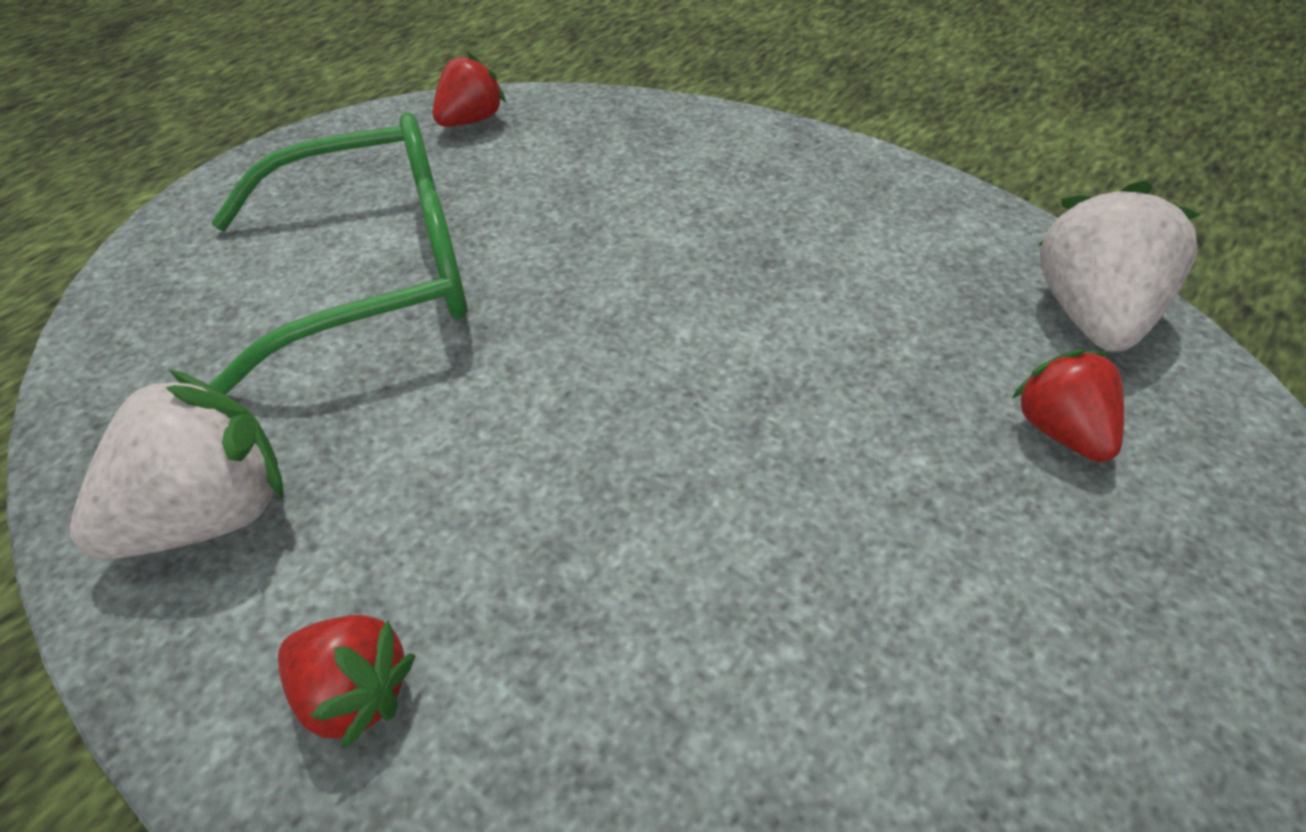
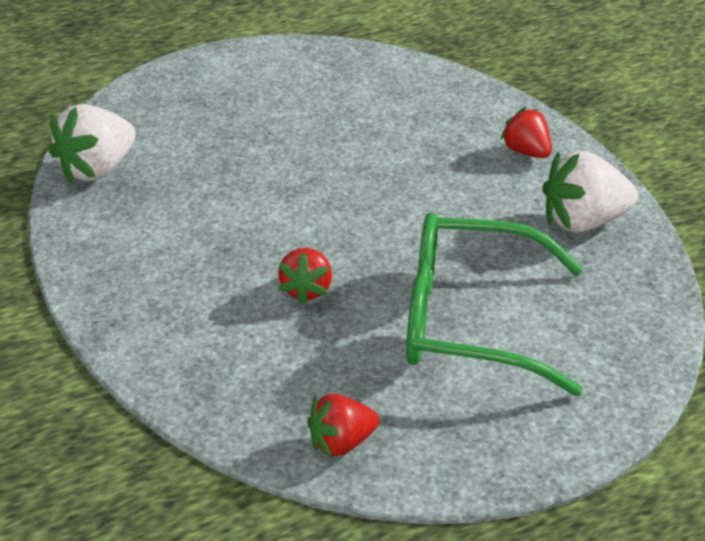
camera: 155 degrees left, 10 degrees down
red strawberry [1012,349,1124,462] -> red strawberry moved to [278,248,332,305]

